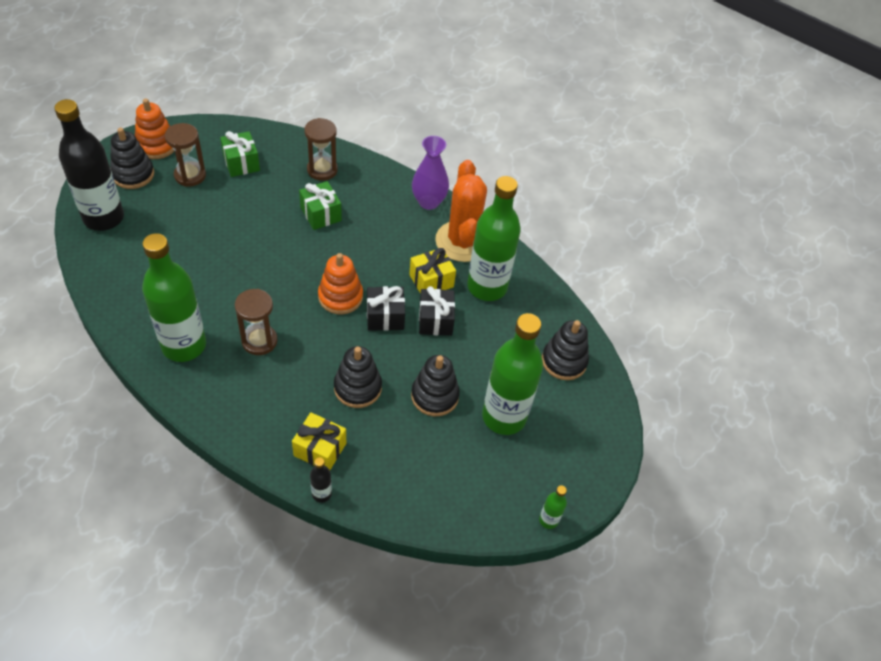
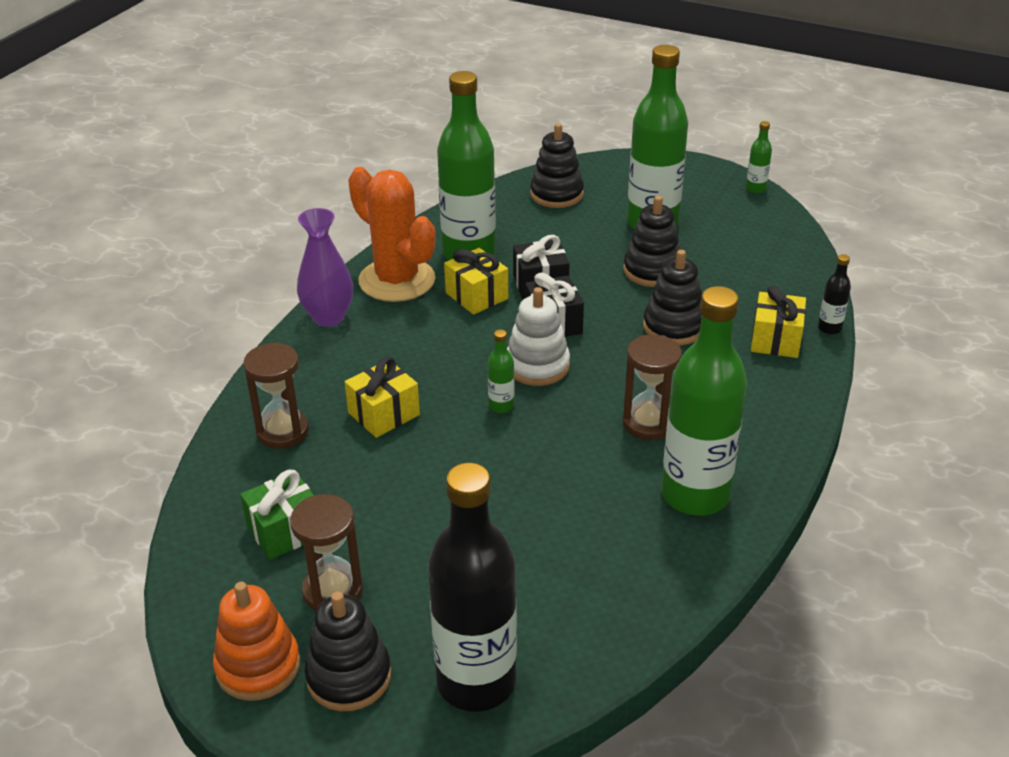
camera: 95 degrees left, 15 degrees down
green gift [299,181,342,230] -> yellow gift [345,357,420,438]
orange stacking toy [318,253,363,315] -> white stacking toy [507,287,570,386]
orange cactus [435,160,487,262] -> orange cactus turned 60 degrees clockwise [348,167,435,302]
none -> green bottle [488,330,514,413]

